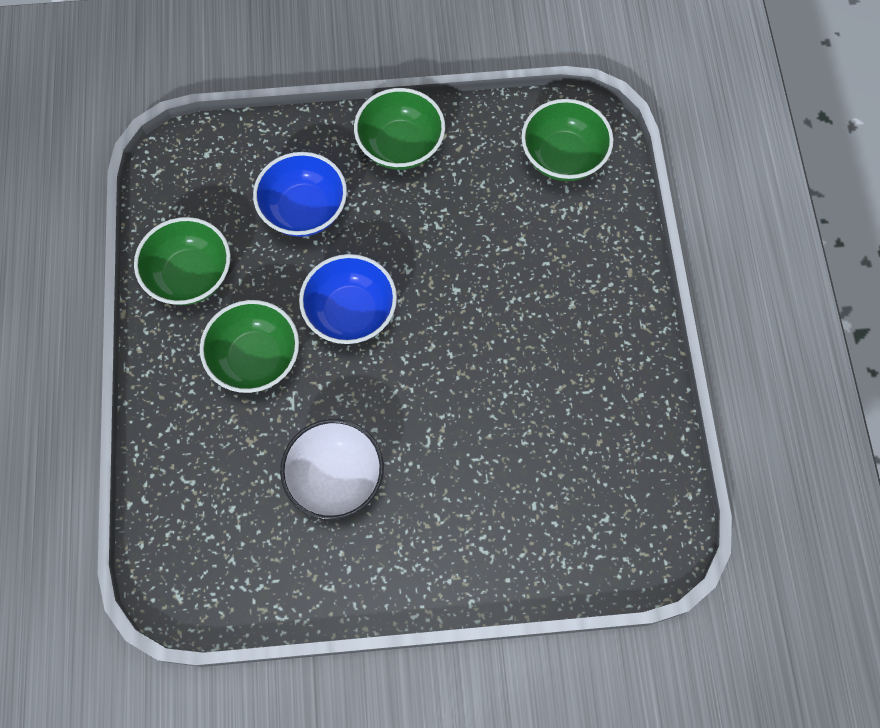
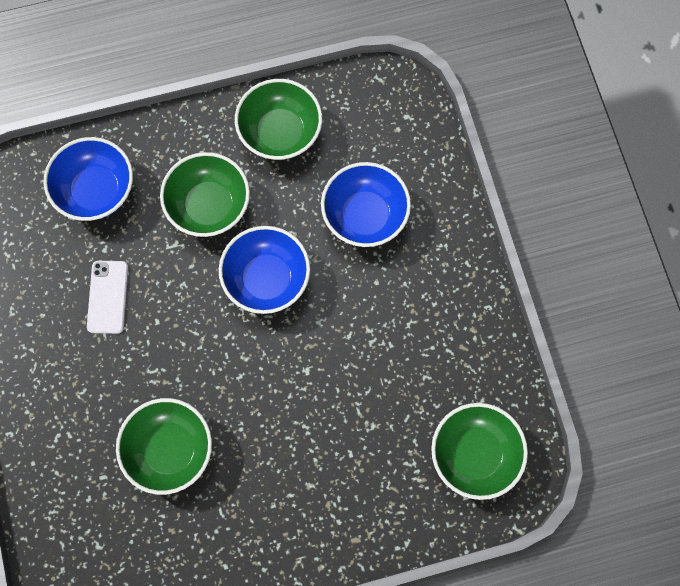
camera: 80 degrees right, 5 degrees up
white bowl [280,419,384,520] -> white phone [87,261,128,334]
green bowl [354,88,445,170] -> green bowl moved to [116,398,212,495]
none -> blue bowl [43,137,133,221]

